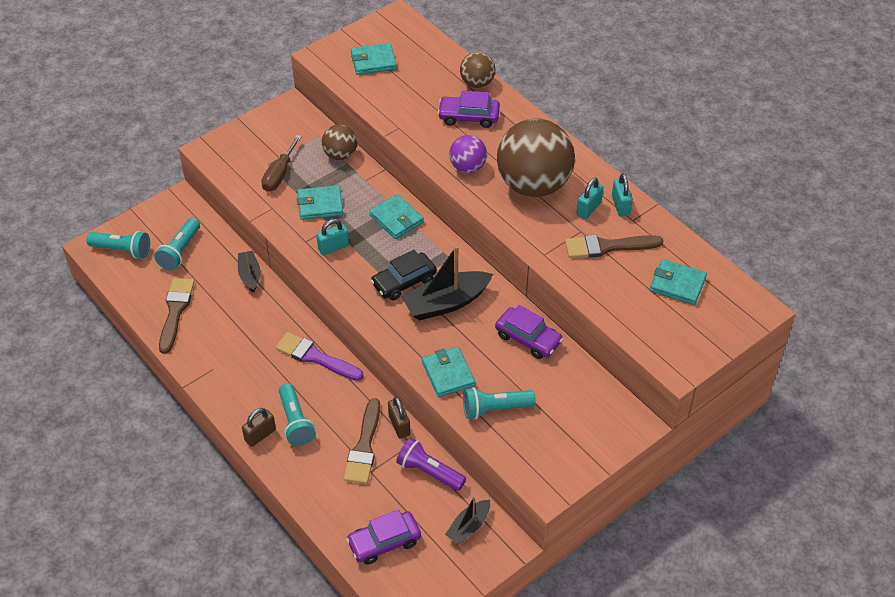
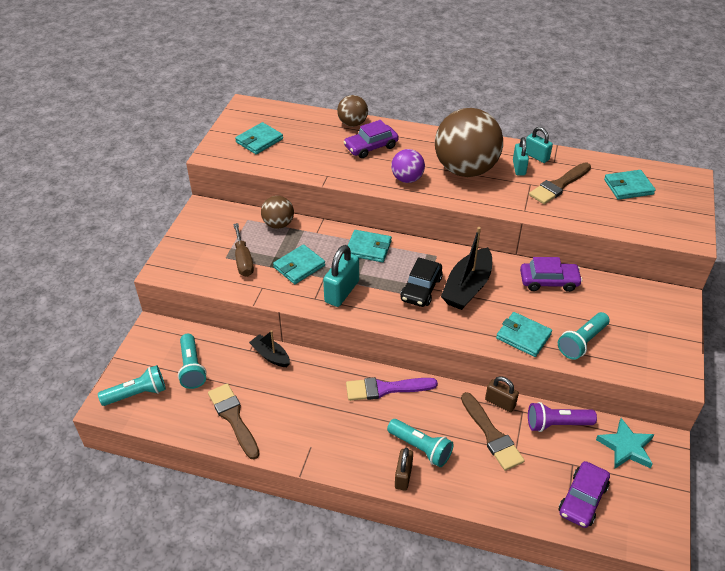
camera: 35 degrees left, 5 degrees down
turquoise padlock [316,219,349,255] -> turquoise padlock [323,245,359,307], size x1.55
black boat [445,496,490,544] -> turquoise star [596,418,654,468]

